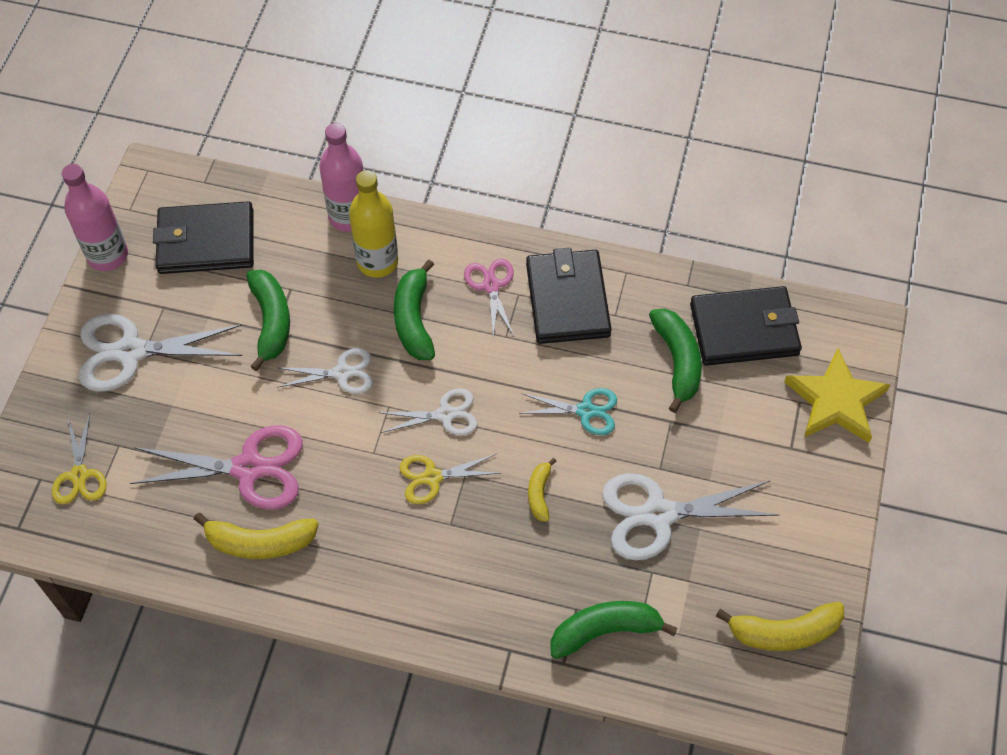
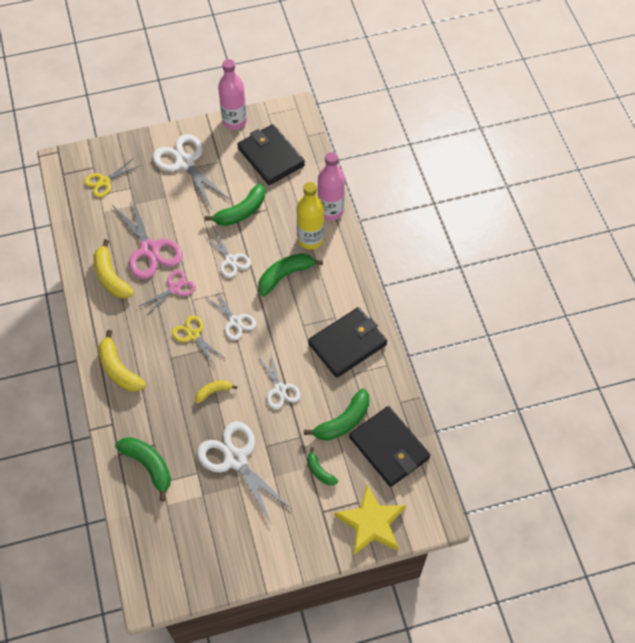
camera: 60 degrees right, 0 degrees up
pink scissors [464,259,514,339] -> pink scissors moved to [138,270,196,316]
turquoise scissors [519,388,617,435] -> white scissors [257,351,301,409]
yellow banana [716,602,844,651] -> yellow banana moved to [98,330,146,392]
none -> green banana [307,447,338,485]

